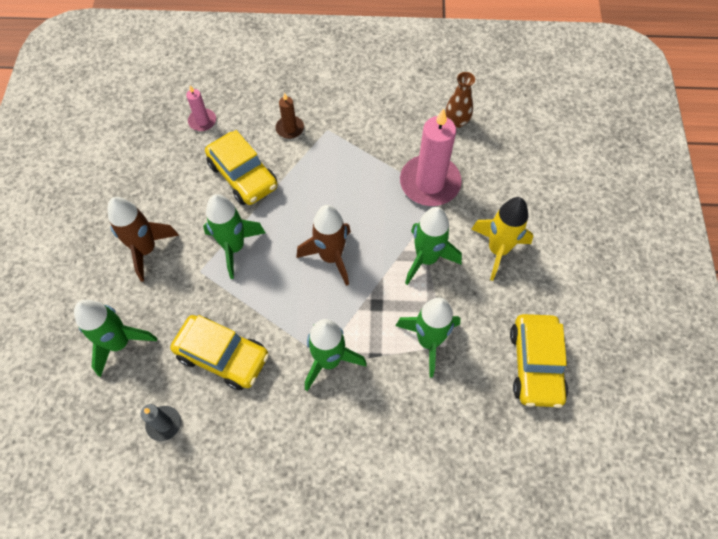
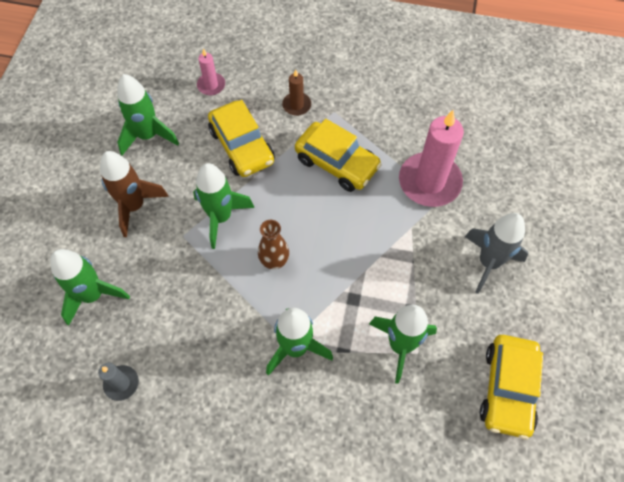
camera: 10 degrees right, 0 degrees up
yellow car [170,315,269,390] -> yellow car moved to [295,119,382,192]
brown rocket [296,205,351,286] -> none
green rocket [405,207,462,285] -> green rocket moved to [117,74,179,155]
brown vase [445,72,475,128] -> brown vase moved to [258,220,289,269]
yellow rocket [471,197,533,281] -> grey rocket [465,213,528,294]

